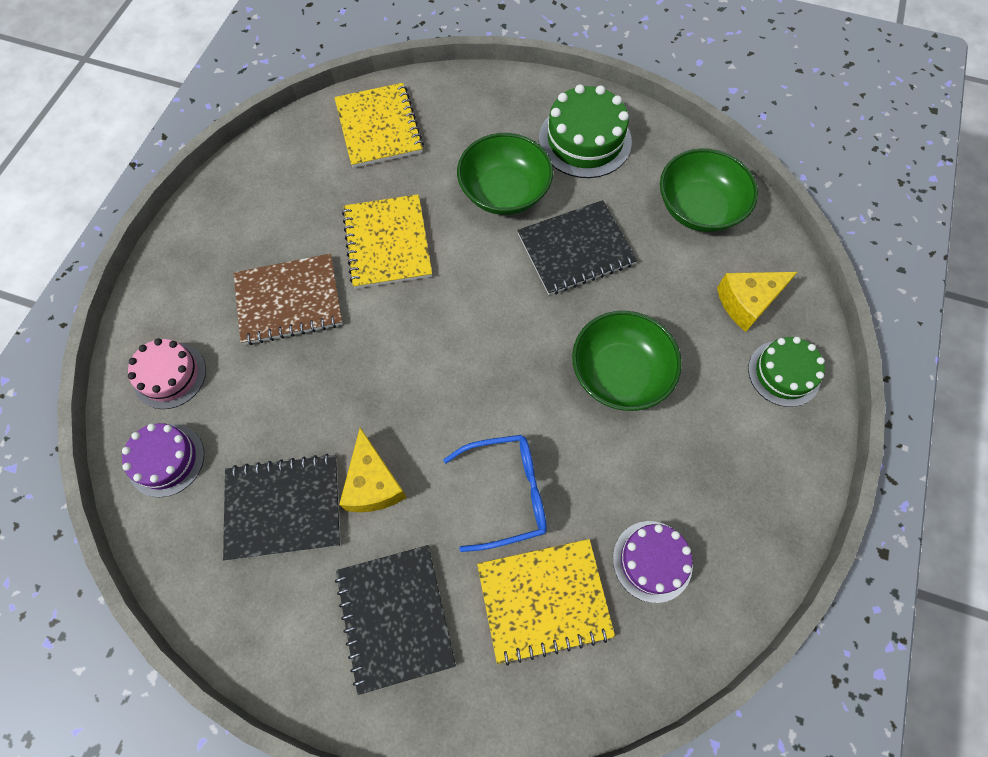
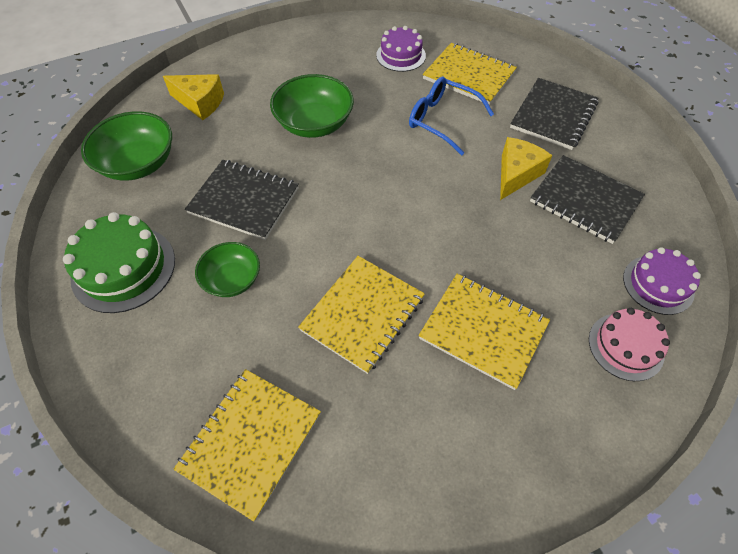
camera: 135 degrees left, 10 degrees down
brown notebook [234,254,343,345] -> yellow notebook [418,274,550,390]
green bowl [457,133,553,215] -> green bowl [195,242,260,297], size x0.63
green cake [748,337,825,407] -> none

